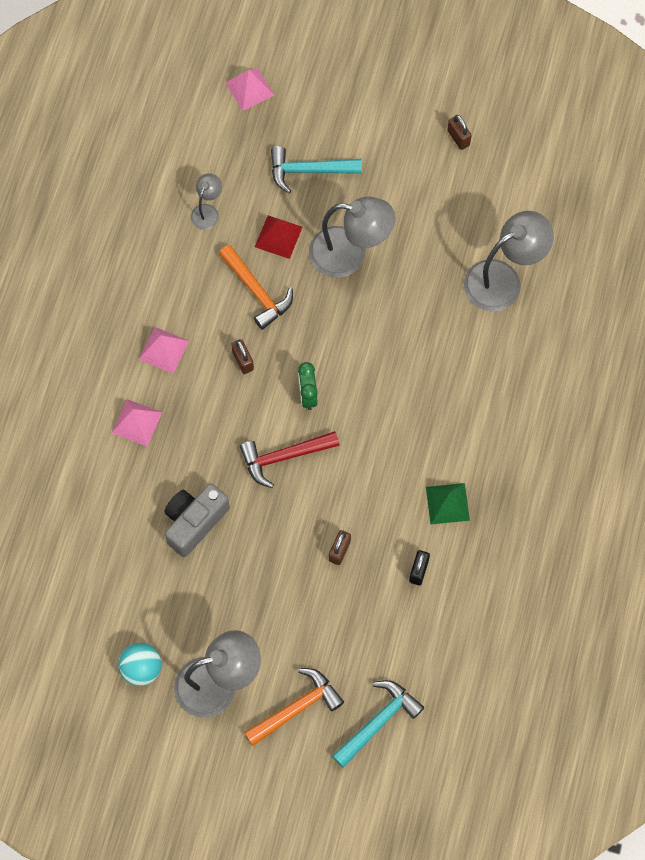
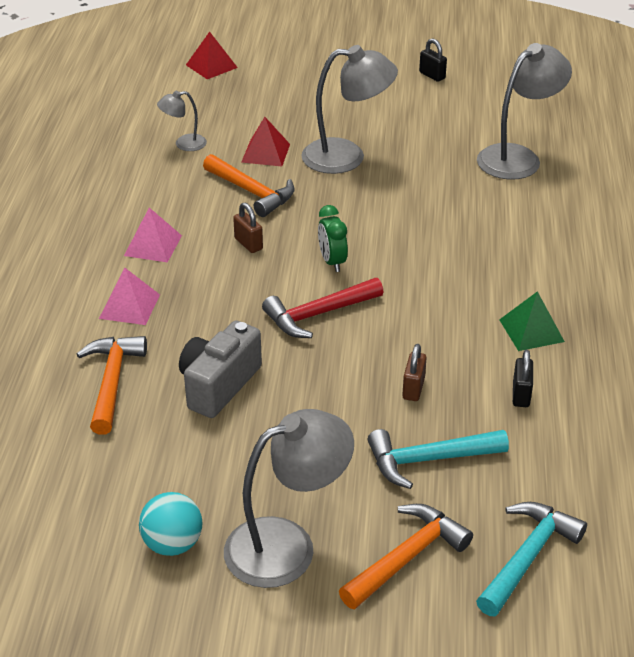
camera: 10 degrees left, 30 degrees down
grey lamp [191,173,222,230] -> grey lamp turned 120 degrees counterclockwise [157,91,207,151]
pink pyramid [226,67,274,111] -> red pyramid [186,32,238,79]
turquoise hammer [271,146,362,193] -> turquoise hammer moved to [368,429,509,489]
brown padlock [447,115,472,150] -> black padlock [419,38,447,82]
none -> orange hammer [77,336,147,435]

